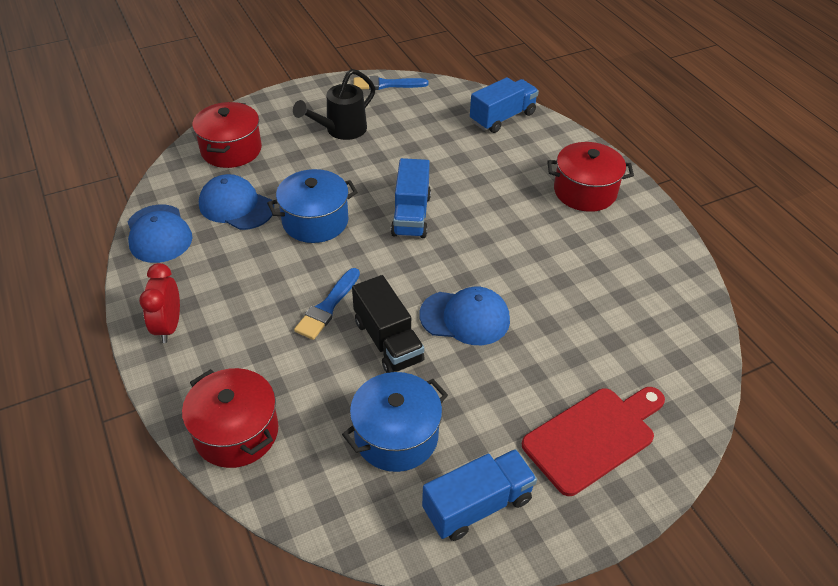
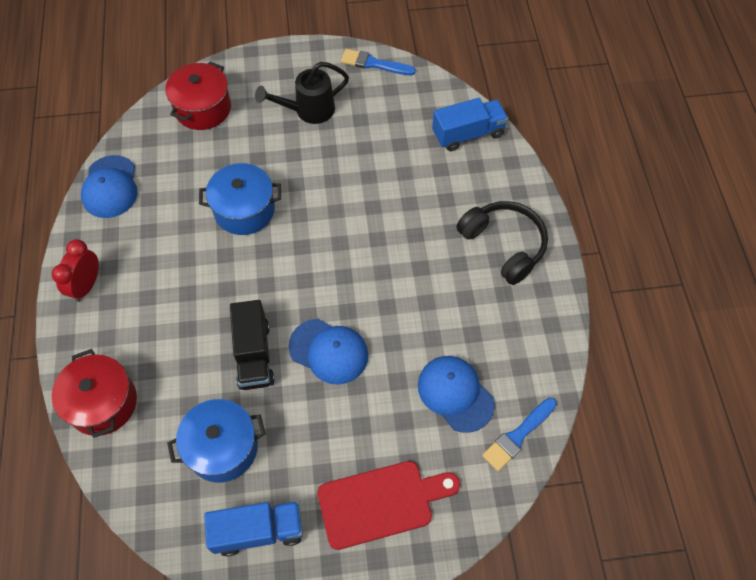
camera: 20 degrees right, 15 degrees up
blue cap [199,174,274,230] -> blue cap moved to [418,356,495,433]
blue brush [294,268,360,340] -> blue brush moved to [482,398,557,471]
blue truck [391,158,431,238] -> none
red pot [547,142,634,212] -> black headphones [456,201,548,285]

